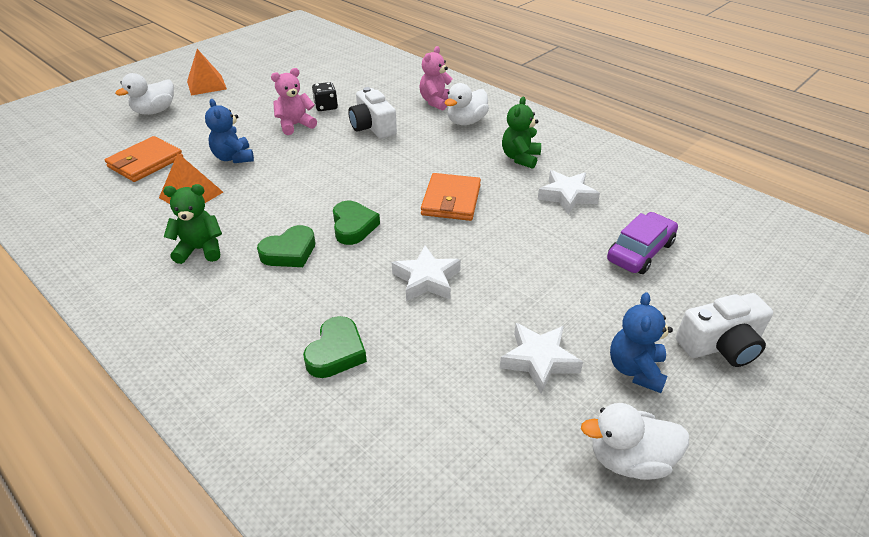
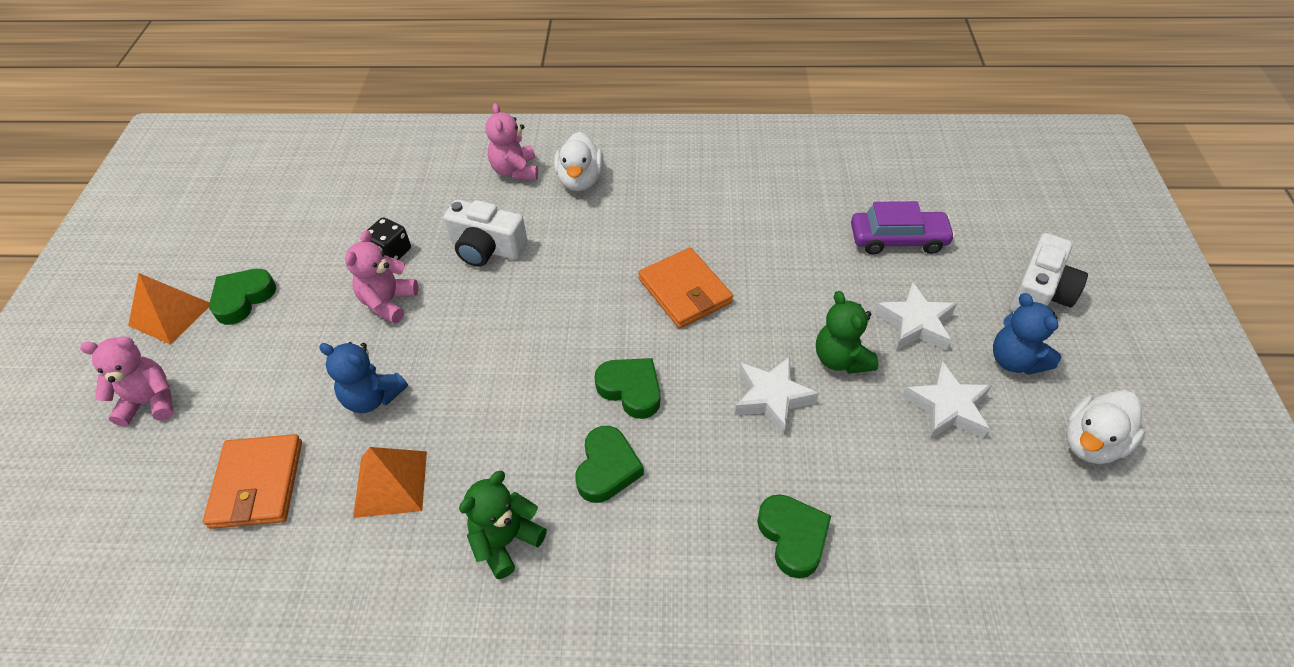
camera: 40 degrees left, 10 degrees up
white duck [115,73,174,115] -> pink teddy bear [80,337,173,426]
green teddy bear [502,97,541,169] -> green teddy bear moved to [816,291,878,374]
white star [537,170,600,214] -> white star moved to [875,283,957,350]
purple car [607,212,678,274] -> purple car turned 90 degrees clockwise [851,201,955,254]
none -> green heart [209,269,276,325]

